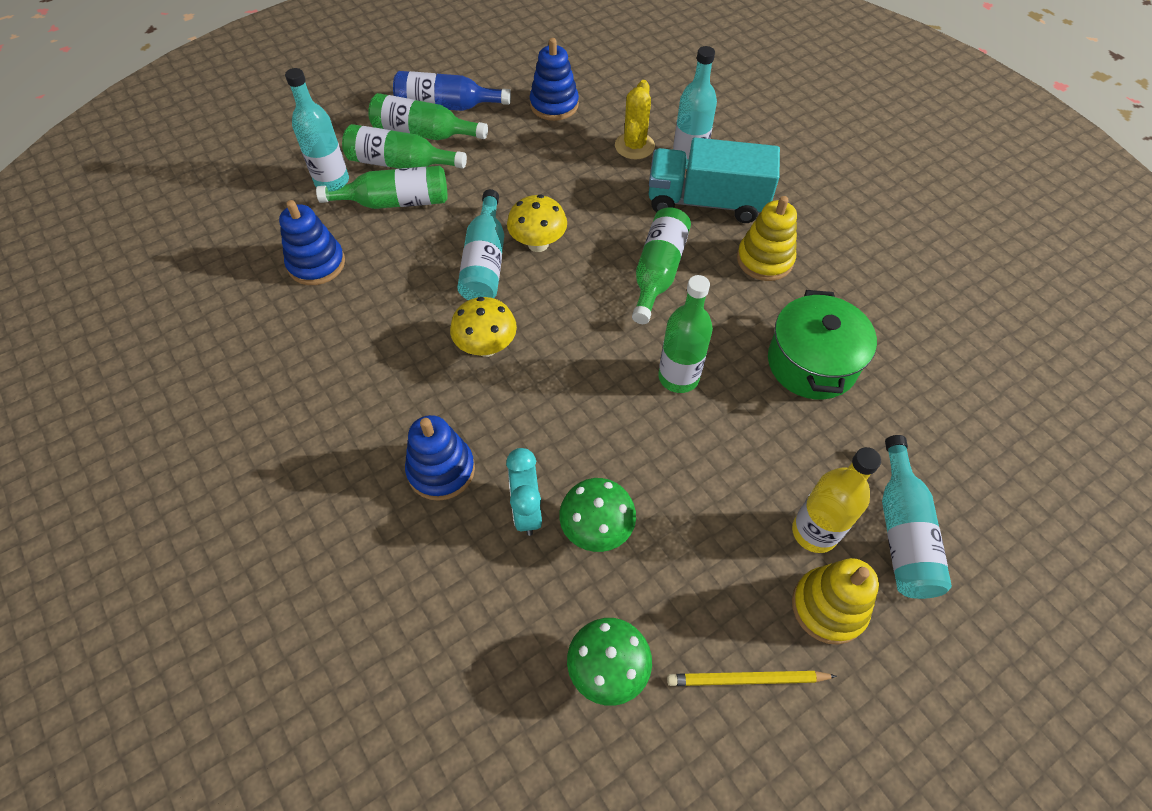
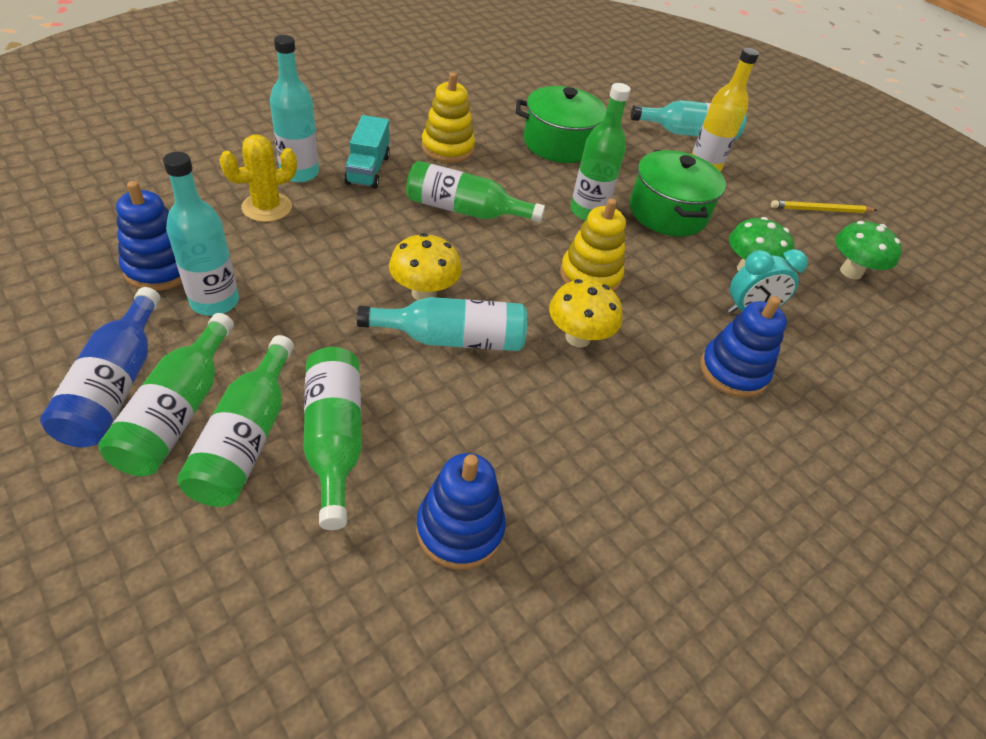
camera: 100 degrees left, 10 degrees down
turquoise bottle [285,68,349,187] -> turquoise bottle moved to [163,152,239,316]
yellow cactus [615,80,655,159] -> yellow cactus turned 45 degrees counterclockwise [219,135,297,222]
turquoise truck [649,137,780,223] -> turquoise truck [344,115,390,189], size x0.60
yellow pencil [667,671,837,686] -> yellow pencil turned 90 degrees clockwise [771,200,877,213]
yellow stacking toy [792,558,879,645] -> yellow stacking toy moved to [560,198,626,292]
none -> green pot [630,150,726,237]

